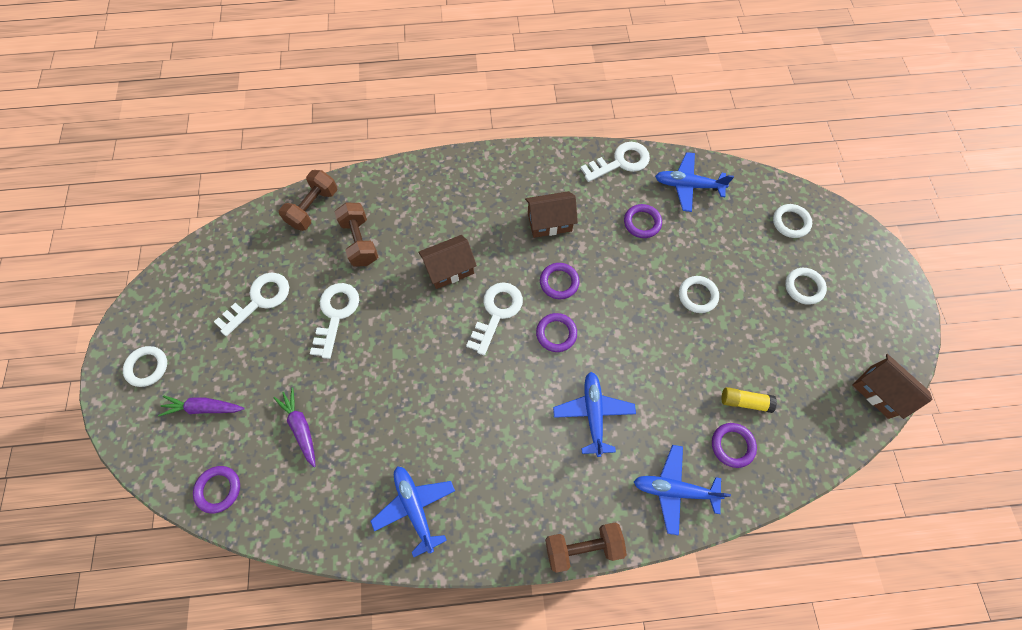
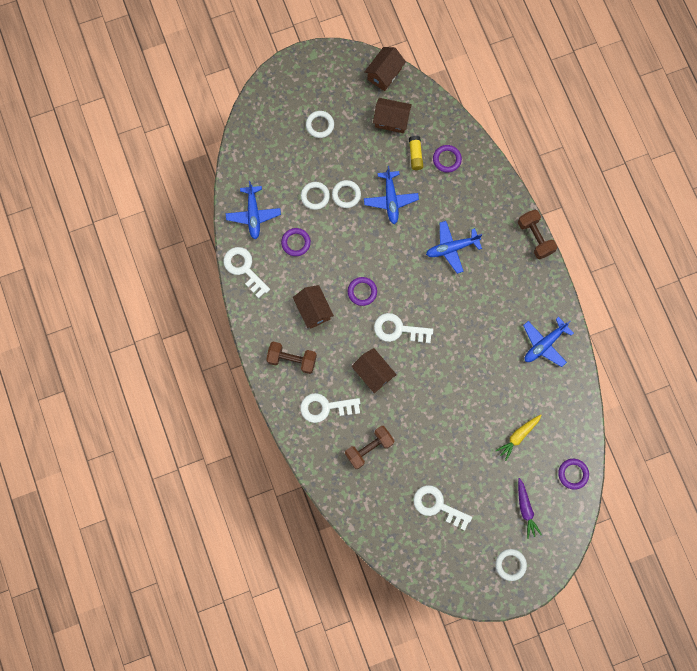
camera: 105 degrees left, 10 degrees up
purple carrot [273,387,316,467] -> yellow carrot [495,414,542,461]
brown dumbbell [279,170,338,231] -> brown dumbbell moved to [266,342,317,374]
white key [310,283,359,359] -> white key moved to [300,393,360,423]
purple ring [536,313,577,352] -> none
blue plane [634,445,731,536] -> blue plane moved to [364,166,419,224]
white ring [773,204,812,238] -> white ring moved to [301,182,330,210]
none -> brown house [373,98,412,133]

